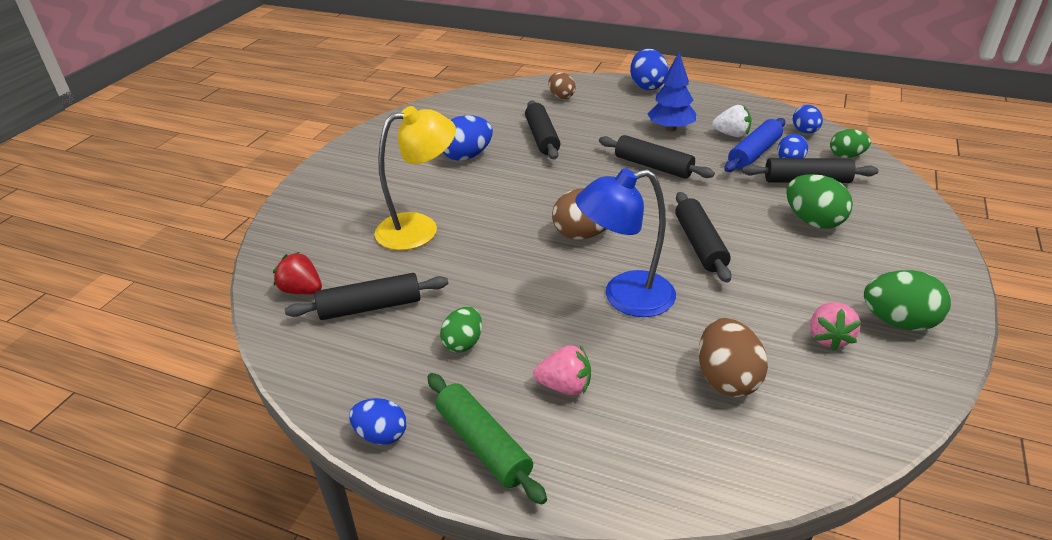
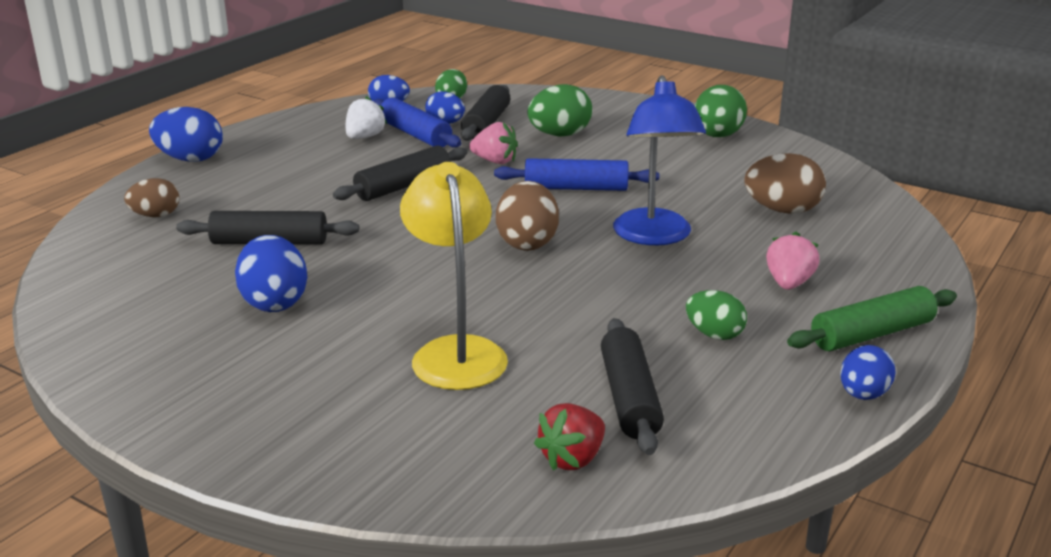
camera: 80 degrees left, 10 degrees down
blue tree [647,52,696,131] -> none
black rolling pin [675,192,732,283] -> blue rolling pin [494,158,659,191]
pink strawberry [810,302,862,351] -> pink strawberry moved to [469,122,518,164]

